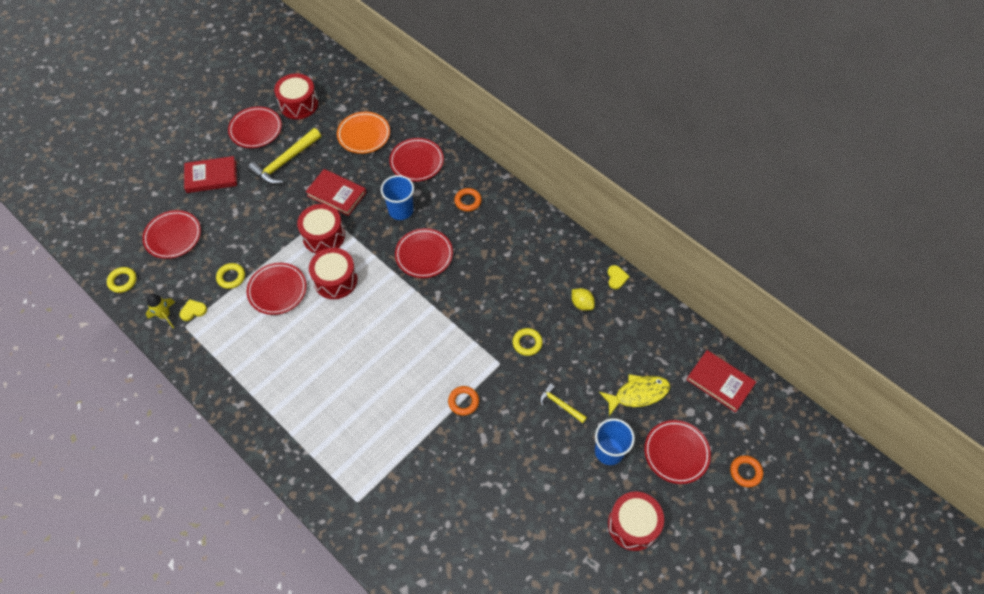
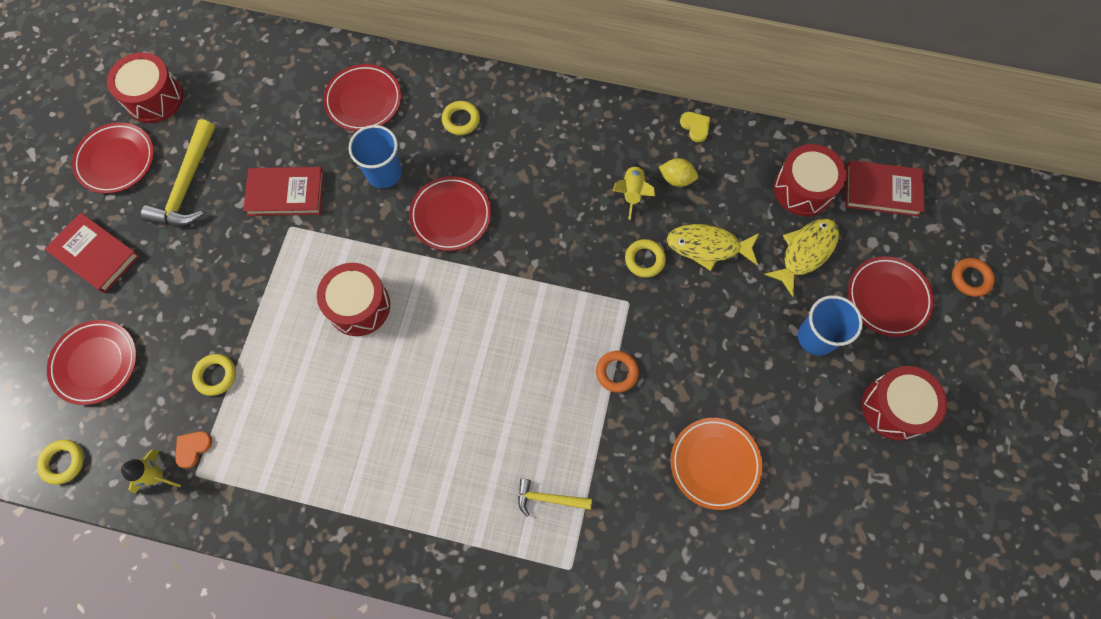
camera: 30 degrees left, 10 degrees up
yellow heart [179,299,207,321] -> orange heart [175,431,212,469]
red book [184,156,237,193] -> red book turned 75 degrees clockwise [45,213,140,293]
red plate [246,263,307,315] -> none
red drum [297,204,345,253] -> red drum moved to [774,144,846,216]
orange plate [337,112,390,154] -> orange plate moved to [671,418,763,510]
orange ring [454,188,482,212] -> yellow ring [442,101,480,135]
yellow hammer [540,383,587,423] -> yellow hammer moved to [518,479,592,517]
none -> yellow rocket [613,163,655,220]
none -> yellow fish [667,224,759,271]

